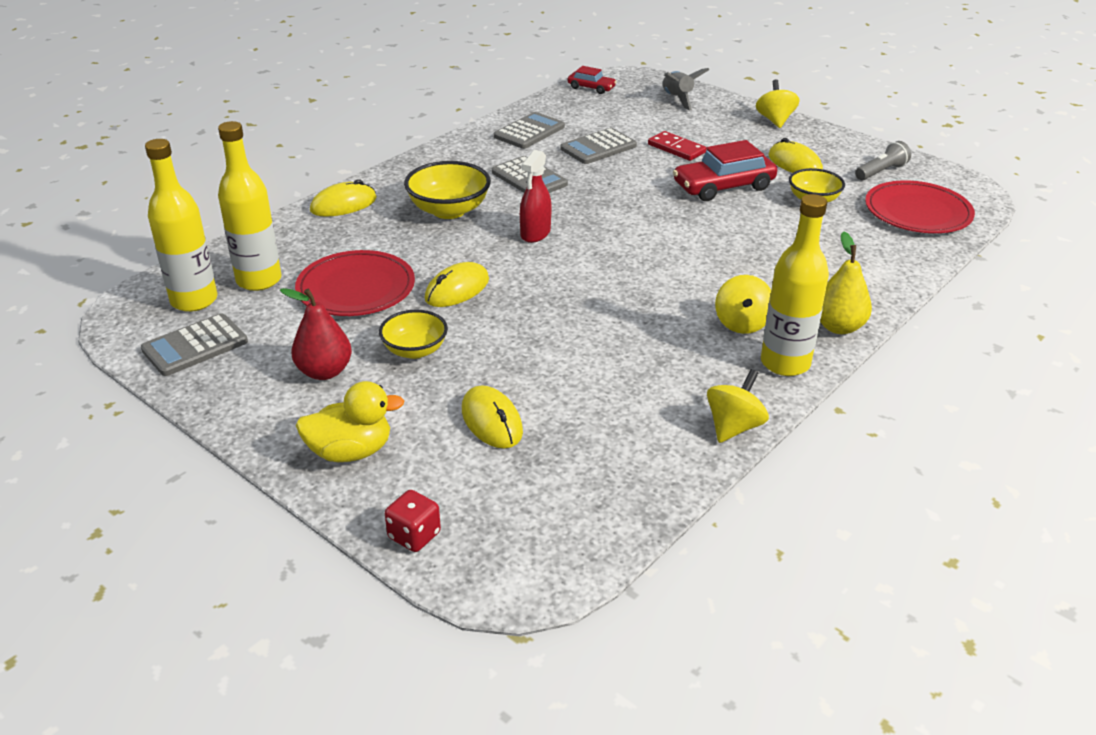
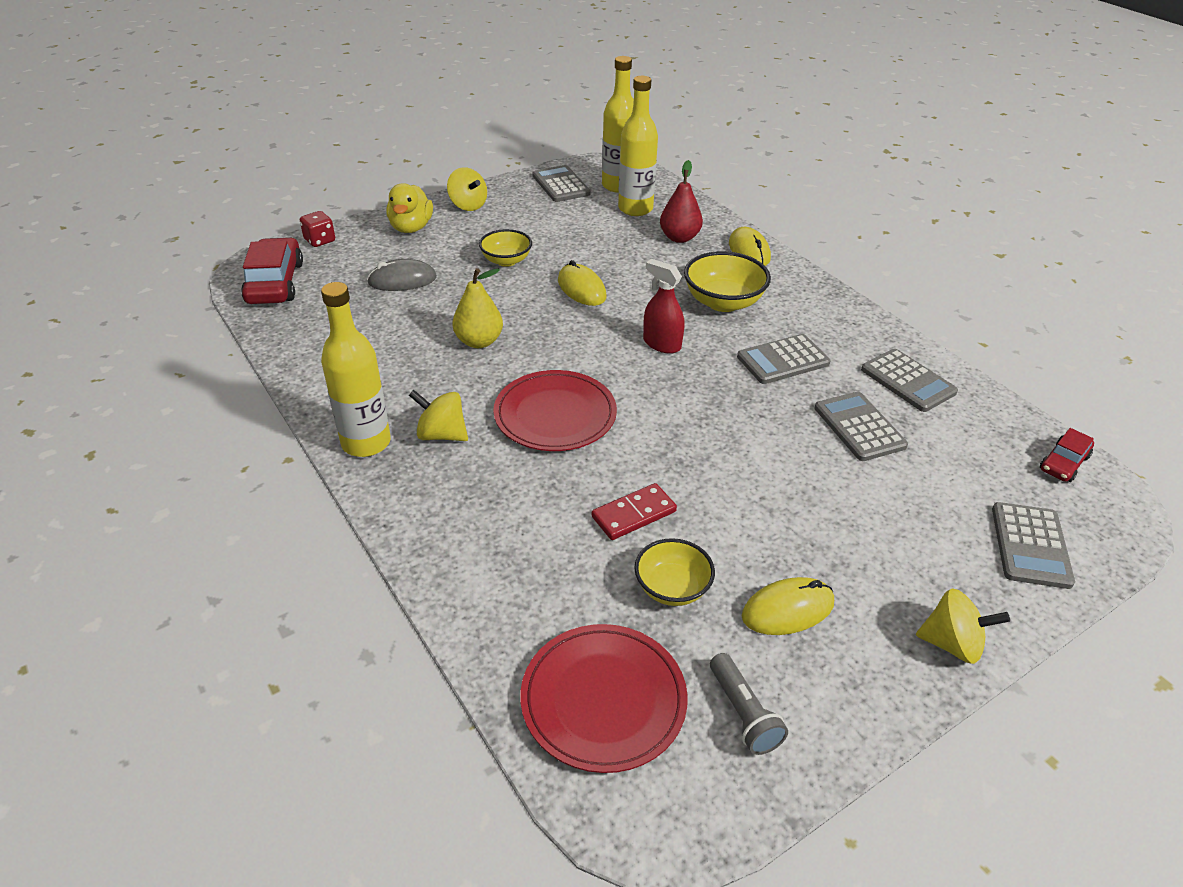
camera: 105 degrees right, 5 degrees up
red pear [280,288,352,380] -> red pear moved to [660,160,703,243]
red plate [295,250,415,316] -> red plate moved to [493,370,617,451]
yellow mouse [462,386,523,449] -> grey mouse [367,259,437,291]
red domino [648,131,706,161] -> red domino moved to [592,483,677,540]
grey rocket [662,68,710,110] -> grey calculator [992,502,1075,589]
red car [673,140,777,201] -> red car moved to [241,238,303,304]
yellow spinning top [707,369,769,443] -> yellow spinning top moved to [447,167,487,211]
yellow pear [820,232,872,334] -> yellow pear moved to [452,268,503,348]

